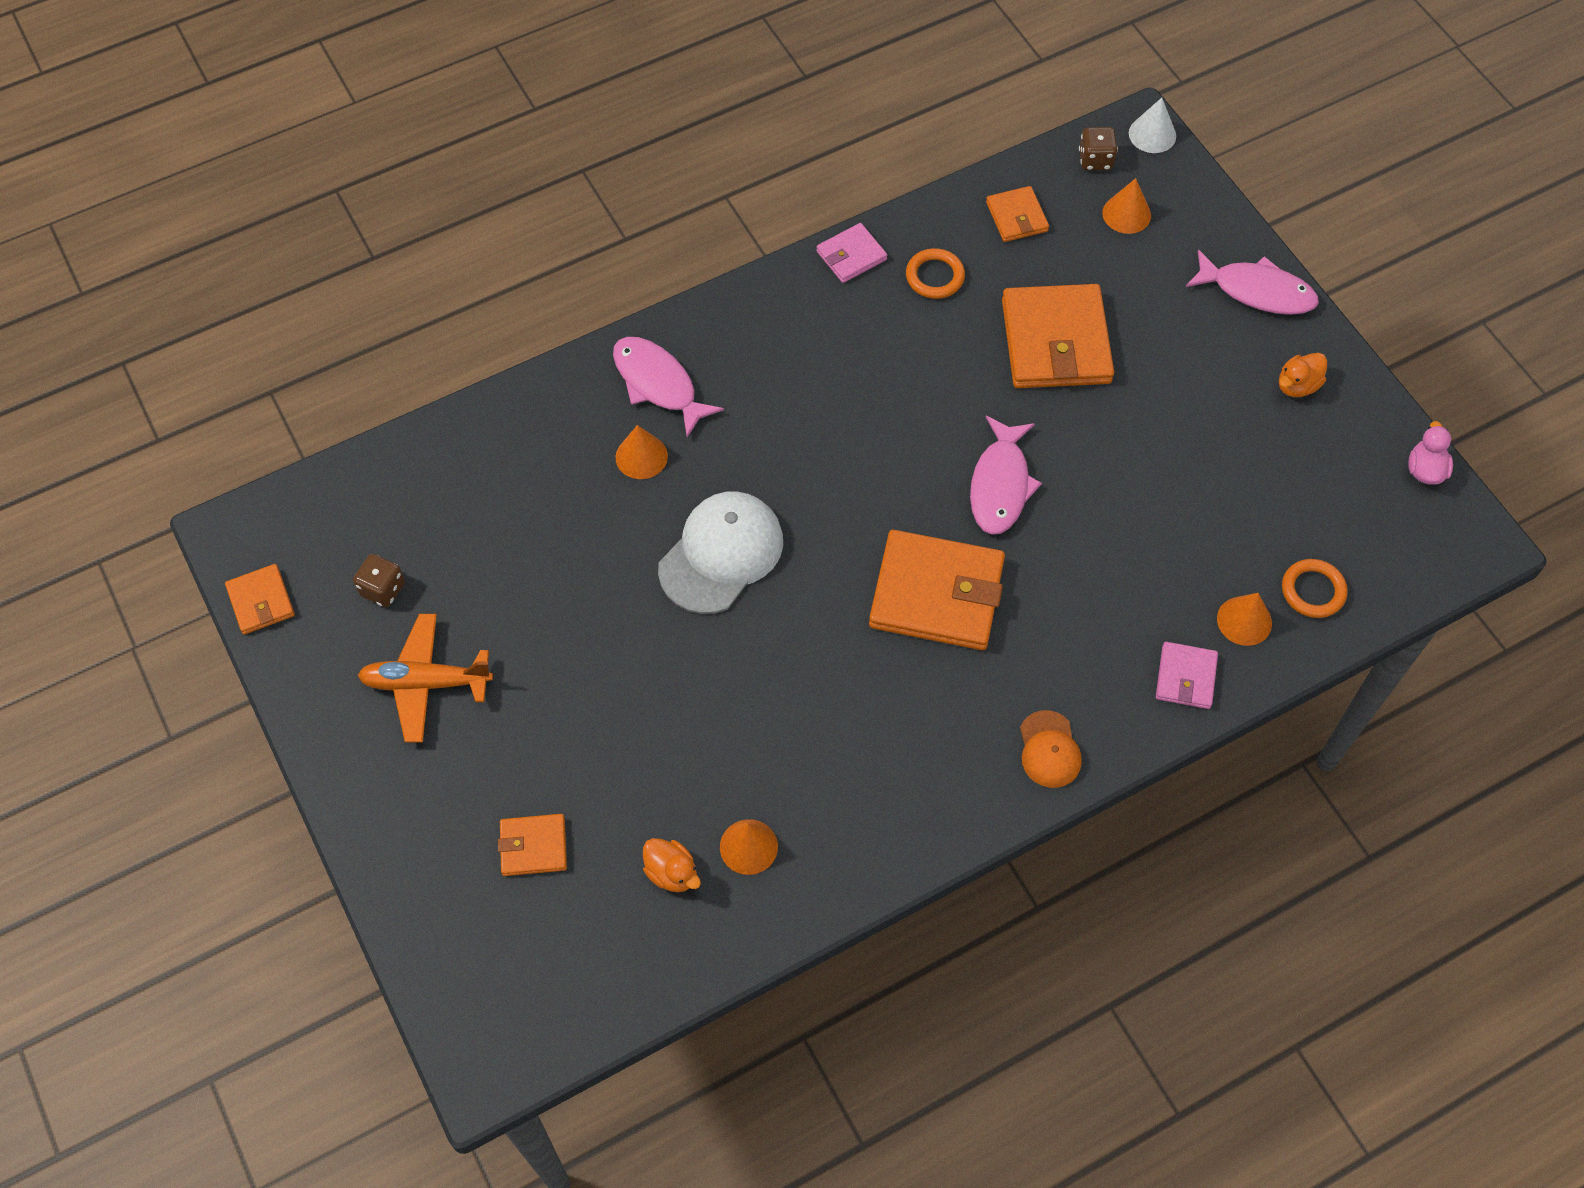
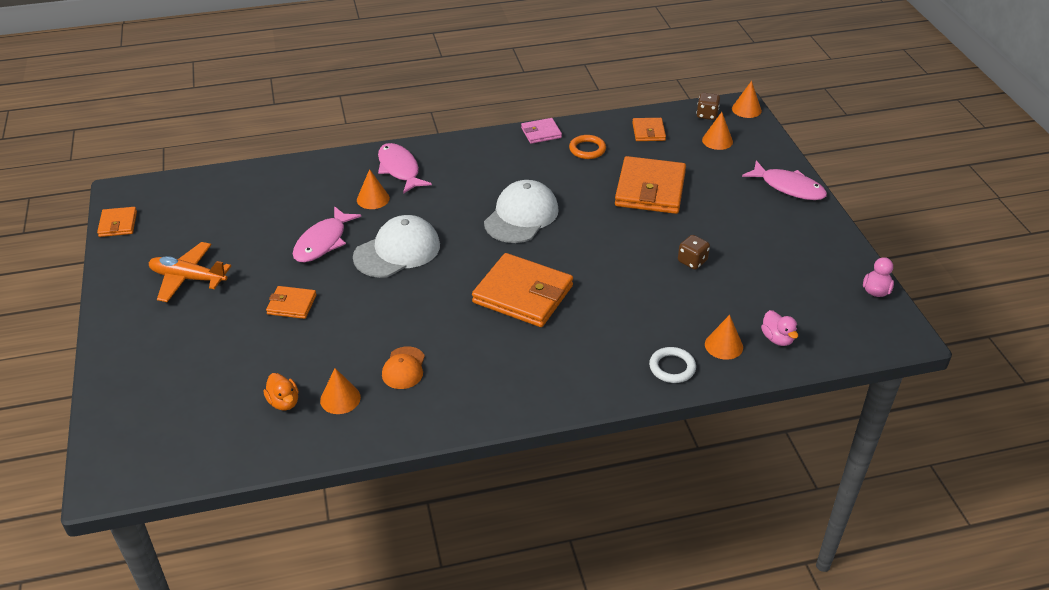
camera: 15 degrees right, 20 degrees down
brown dice [353,554,405,607] -> brown dice moved to [678,235,710,269]
orange wallet [498,814,567,876] -> orange wallet moved to [266,286,317,319]
pink fish [970,416,1042,535] -> pink fish moved to [293,206,361,262]
orange cap [1020,710,1082,788] -> orange cap moved to [382,346,425,389]
white cone [1129,98,1176,153] -> orange cone [732,81,762,118]
pink wallet [1156,642,1218,709] -> white ring [649,347,696,383]
orange duck [1279,353,1327,397] -> none
orange ring [1282,559,1348,618] -> pink duck [761,310,798,346]
none -> white cap [484,180,559,243]

